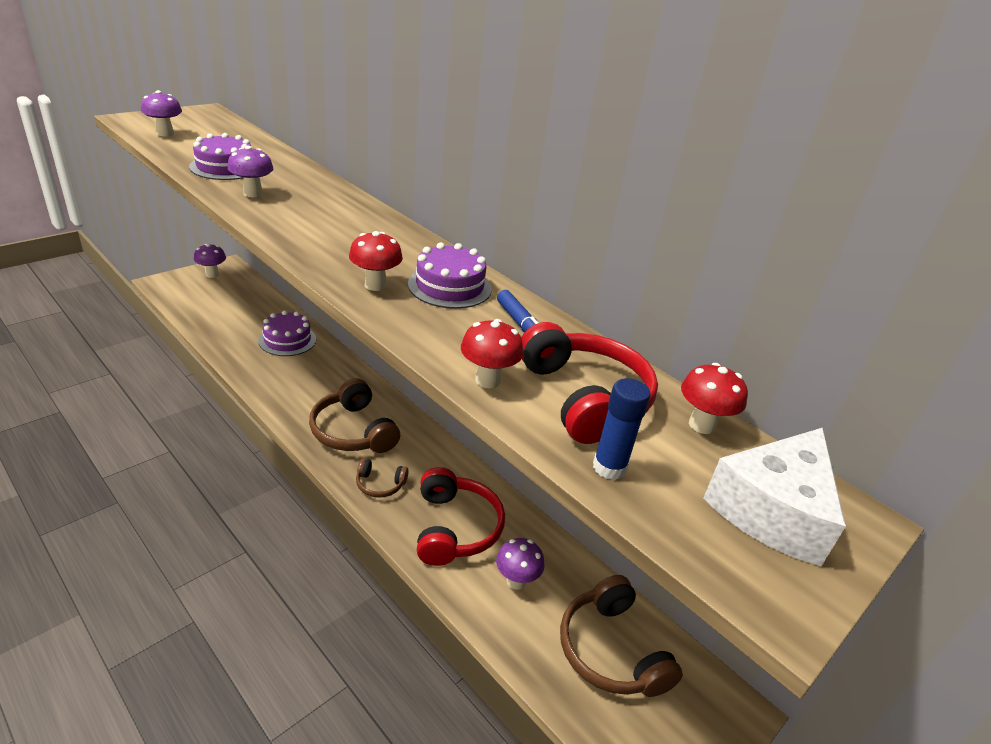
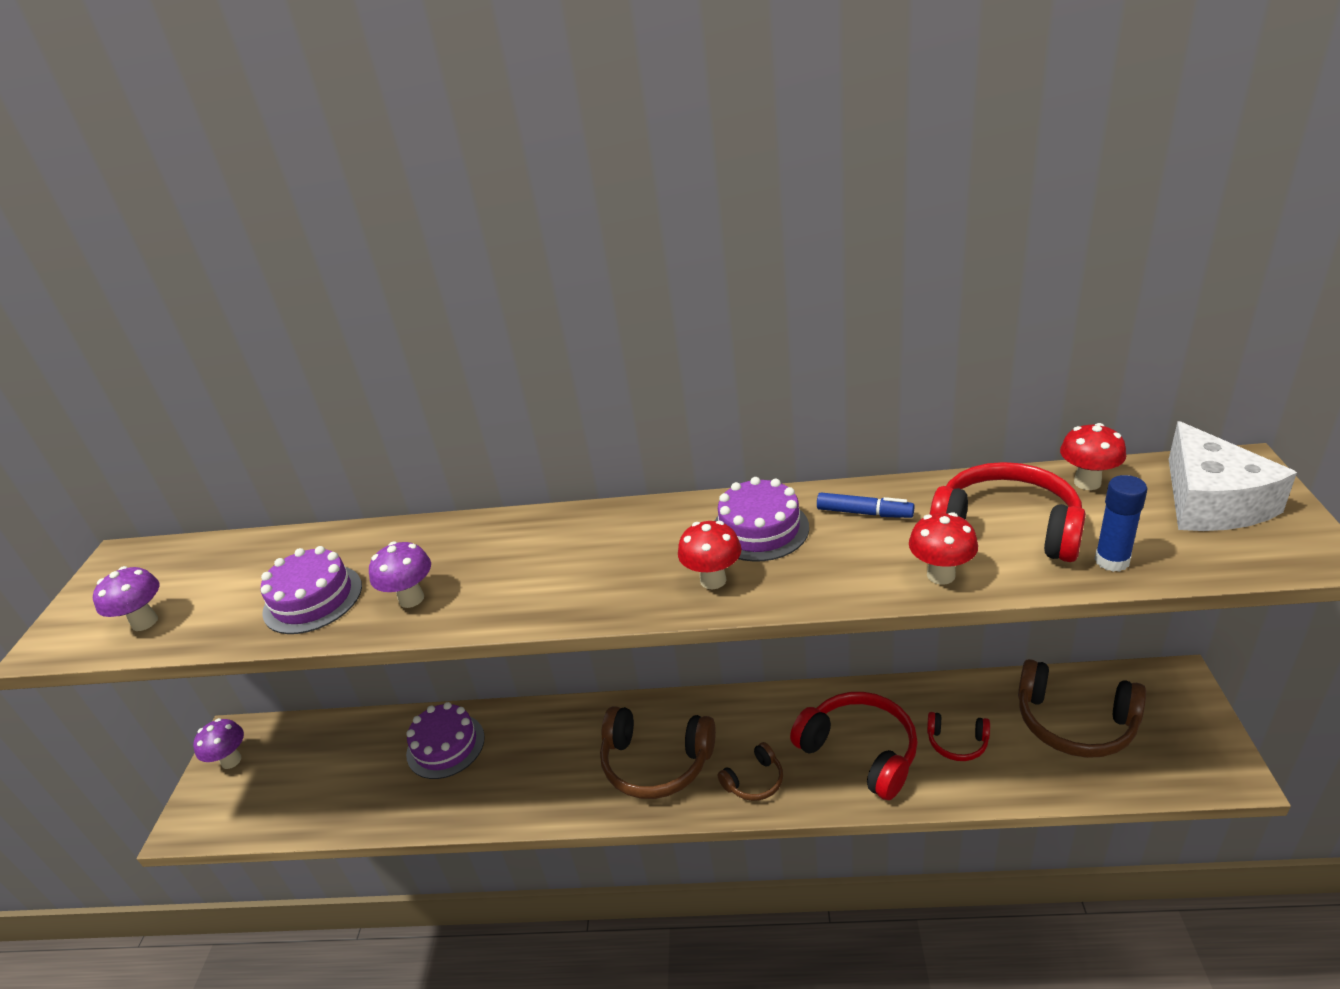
camera: 35 degrees left, 0 degrees up
purple mushroom [496,538,545,590] -> red headphones [927,712,990,761]

